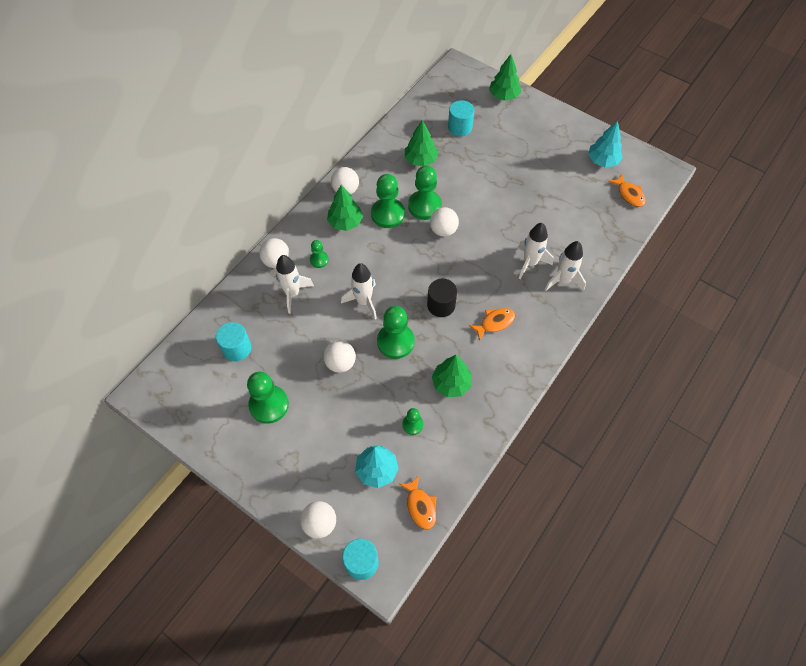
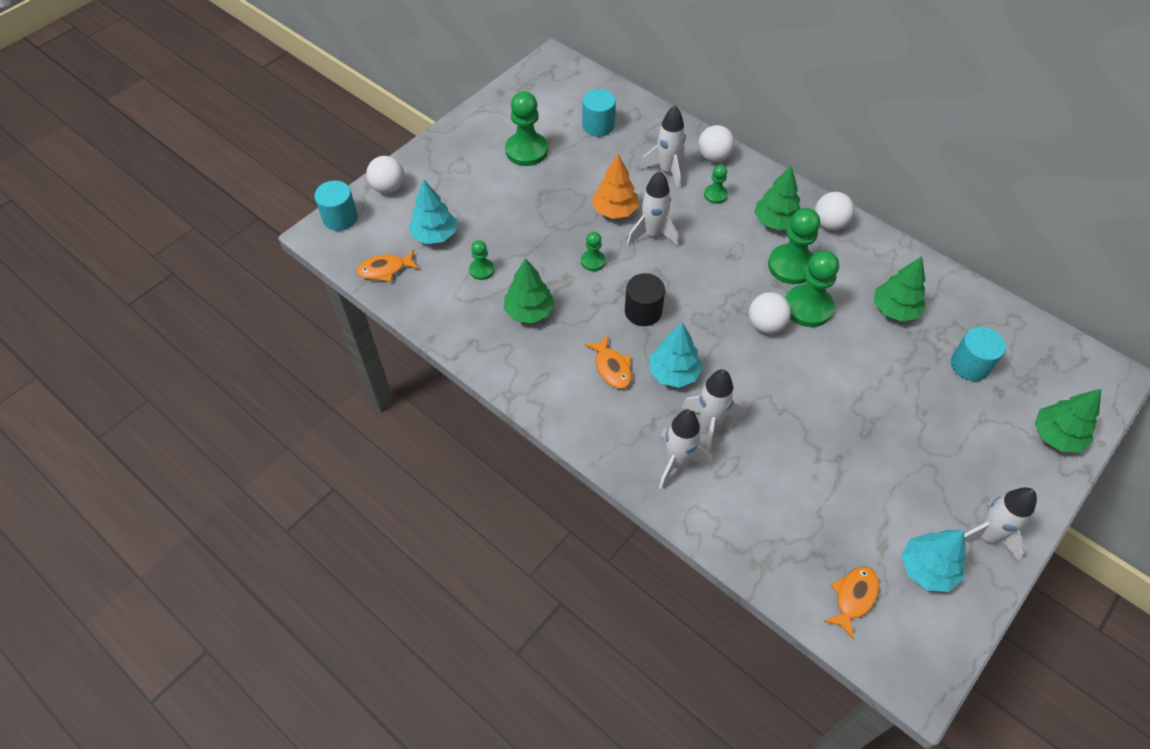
camera: 95 degrees right, 5 degrees down
white ball [323,341,356,373] -> none
green pawn [377,306,415,359] -> green pawn [581,232,606,271], size x0.53
orange fish [608,174,646,207] -> orange fish turned 150 degrees clockwise [823,566,879,640]
none -> orange tree [591,154,639,219]
none -> turquoise tree [649,322,703,388]
none -> white rocket [964,487,1037,562]

